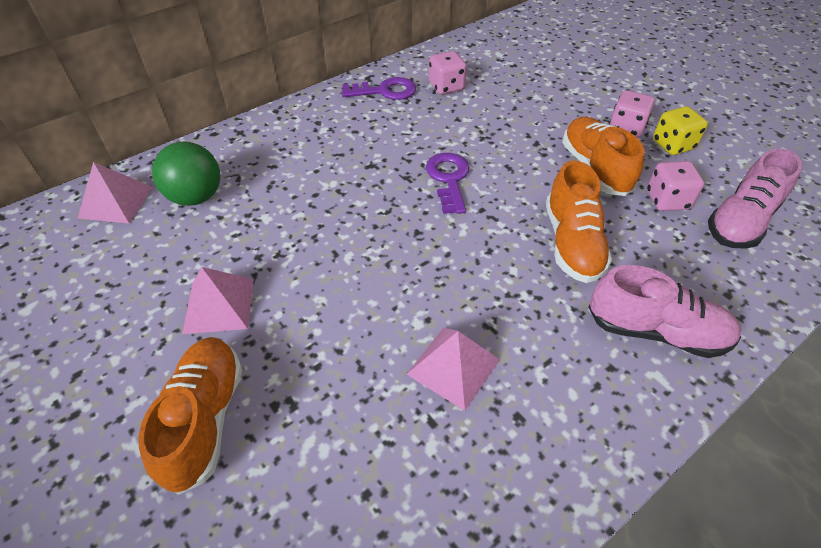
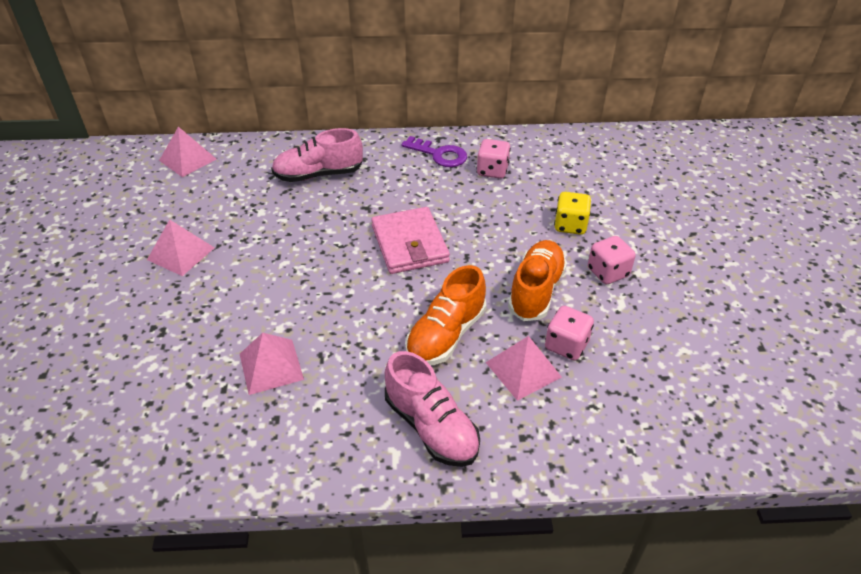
camera: 35 degrees right, 5 degrees down
orange shoe [138,337,242,495] -> none
green ball [152,141,220,206] -> none
purple key [426,153,470,214] -> pink wallet [371,207,450,274]
yellow dice [653,106,708,155] -> yellow dice moved to [554,192,591,235]
pink shoe [708,149,802,249] -> pink shoe moved to [271,128,363,182]
none -> pink pyramid [485,336,562,401]

